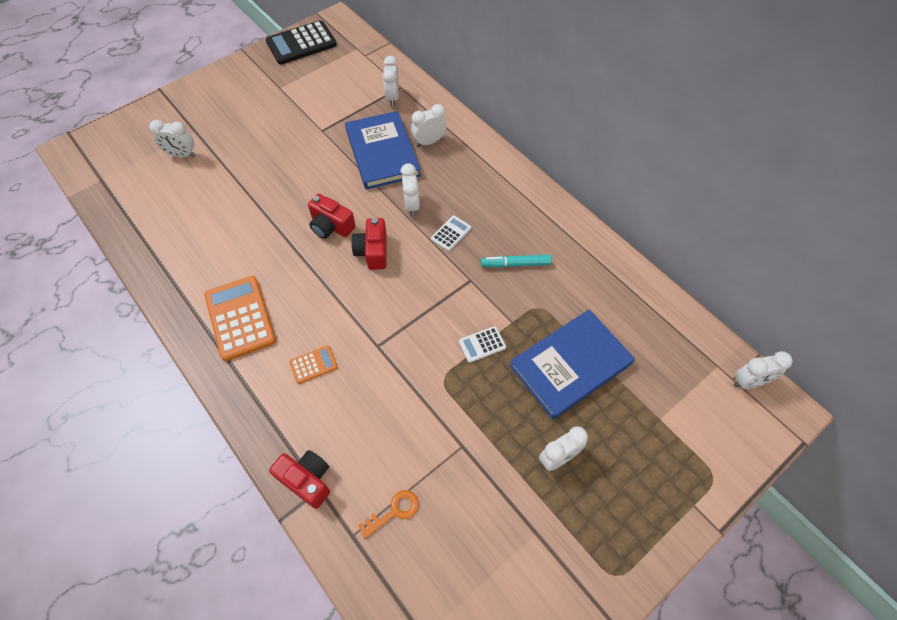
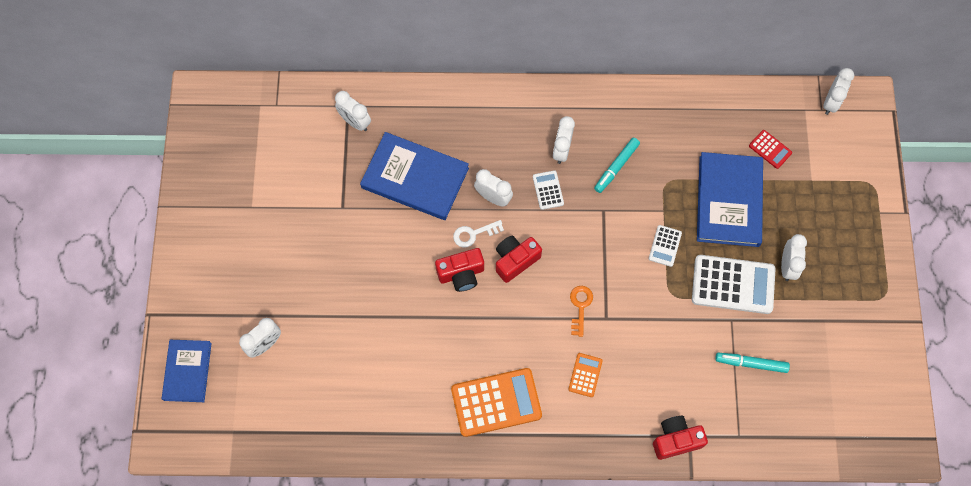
camera: 50 degrees left, 10 degrees up
orange calculator [204,276,276,361] -> orange calculator turned 150 degrees clockwise [451,368,542,437]
black calculator [266,20,337,64] -> none
red camera [351,218,387,270] -> red camera turned 105 degrees clockwise [496,236,542,283]
orange key [358,490,419,538] -> orange key moved to [570,286,593,337]
white clock [411,104,447,147] -> white clock moved to [553,116,575,164]
none -> blue book [162,340,212,402]
none -> white key [453,220,504,248]
none -> white calculator [692,255,776,314]
none -> turquoise marker [715,353,790,373]
none -> red calculator [749,130,792,169]

